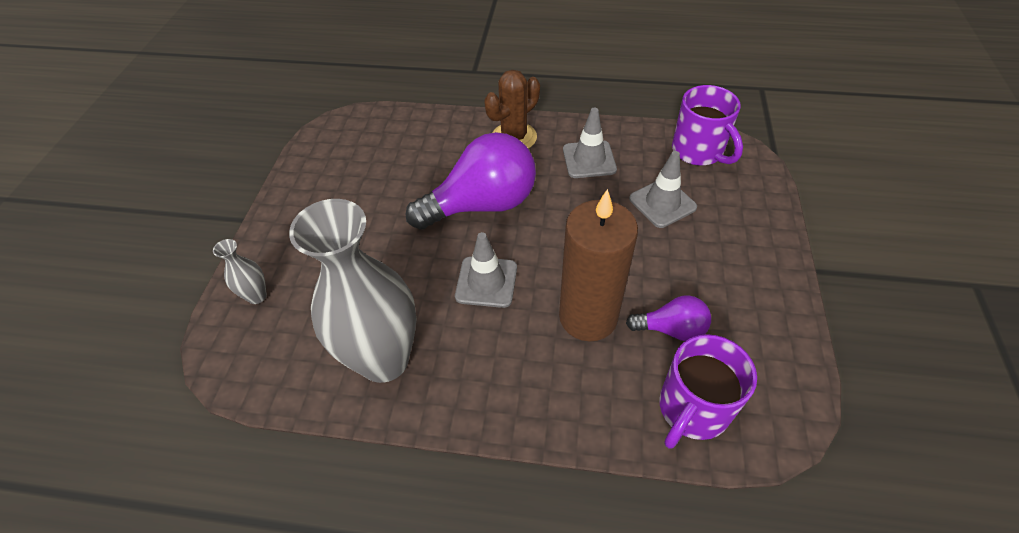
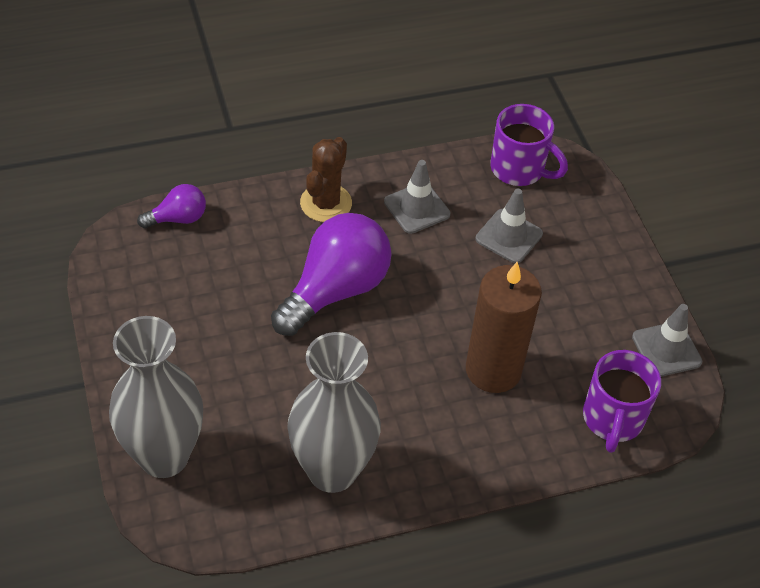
camera: 30 degrees left, 0 degrees up
grey vase [213,239,267,304] -> grey vase [109,316,203,478], size x2.42
grey traffic cone [455,232,517,308] -> grey traffic cone moved to [632,304,702,377]
purple light bulb [626,295,711,341] -> purple light bulb moved to [137,184,206,228]

